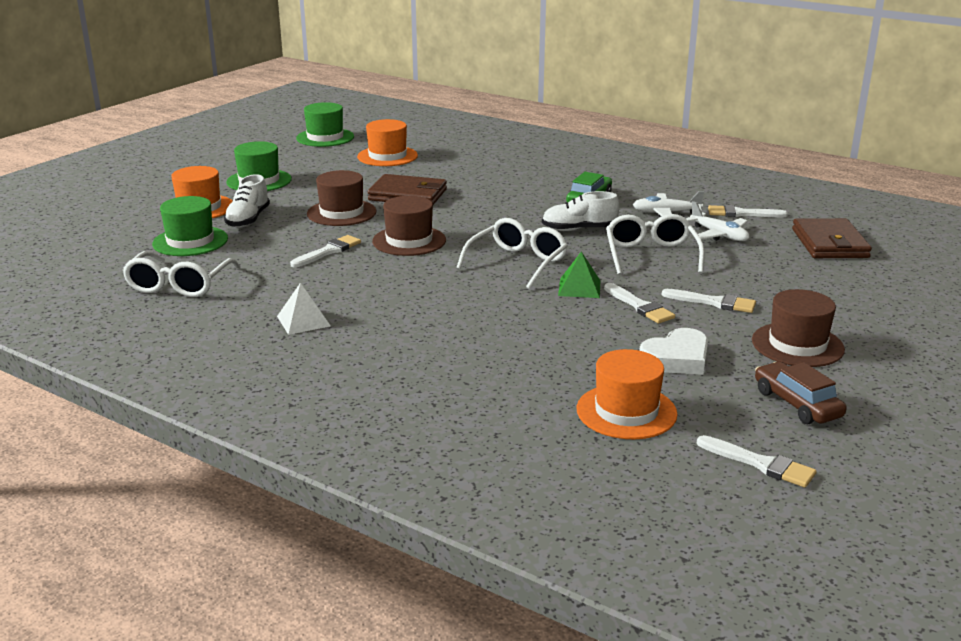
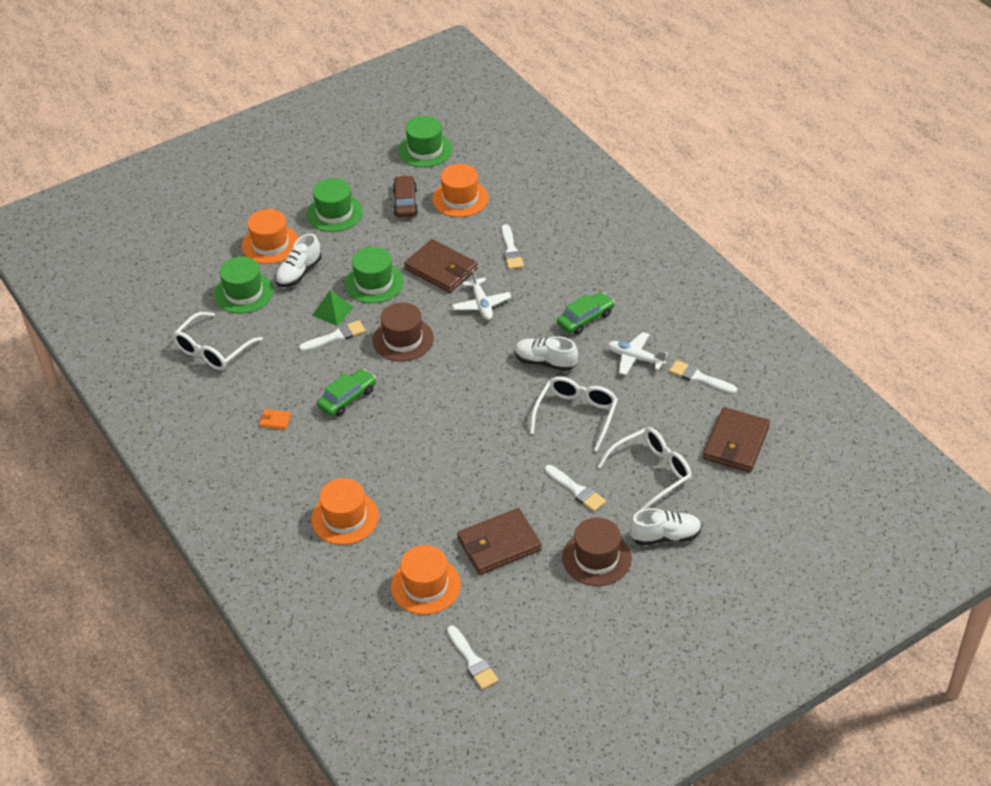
camera: 25 degrees right, 20 degrees up
white pyramid [277,283,331,335] -> orange wallet [259,409,291,430]
brown hat [307,170,377,226] -> green hat [345,247,404,303]
white glasses [456,218,568,289] -> white glasses moved to [597,427,692,511]
green pyramid [558,251,600,298] -> green pyramid moved to [312,290,354,326]
white brush [604,283,675,324] -> white brush moved to [502,224,524,269]
white heart [639,328,708,375] -> brown wallet [457,508,542,575]
white plane [686,201,749,241] -> white plane moved to [452,269,511,320]
brown car [755,362,847,424] -> brown car moved to [393,175,418,218]
none -> orange hat [311,478,379,545]
none -> green car [317,369,376,416]
none -> white shoe [629,508,702,545]

